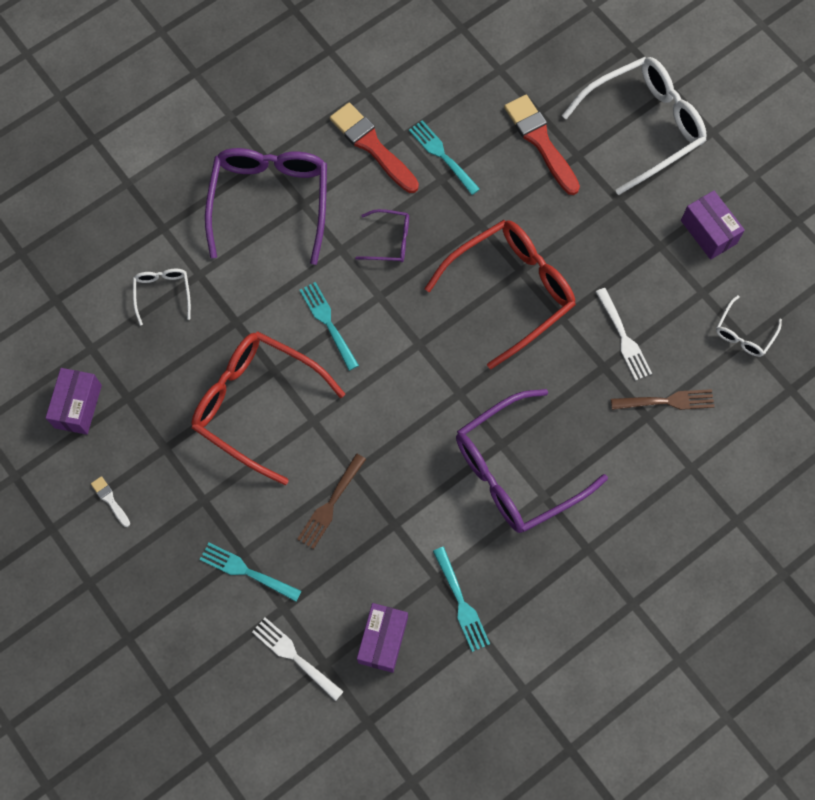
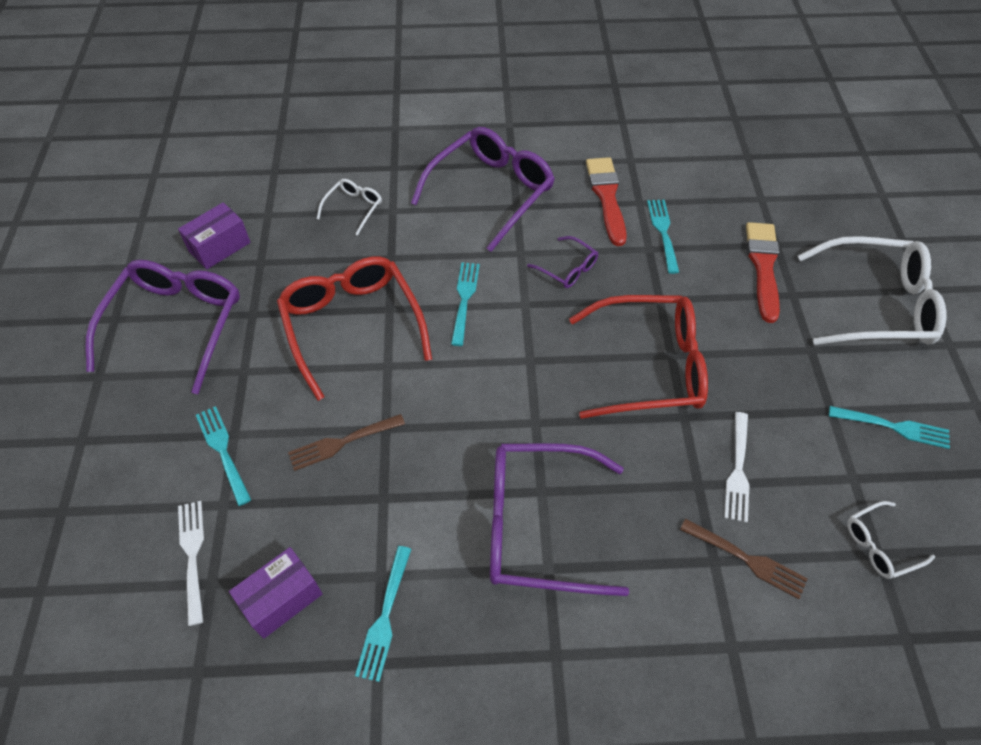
camera: 35 degrees right, 15 degrees down
white brush [91,476,130,527] -> purple glasses [85,260,240,394]
purple box [681,191,745,260] -> turquoise fork [829,406,950,449]

